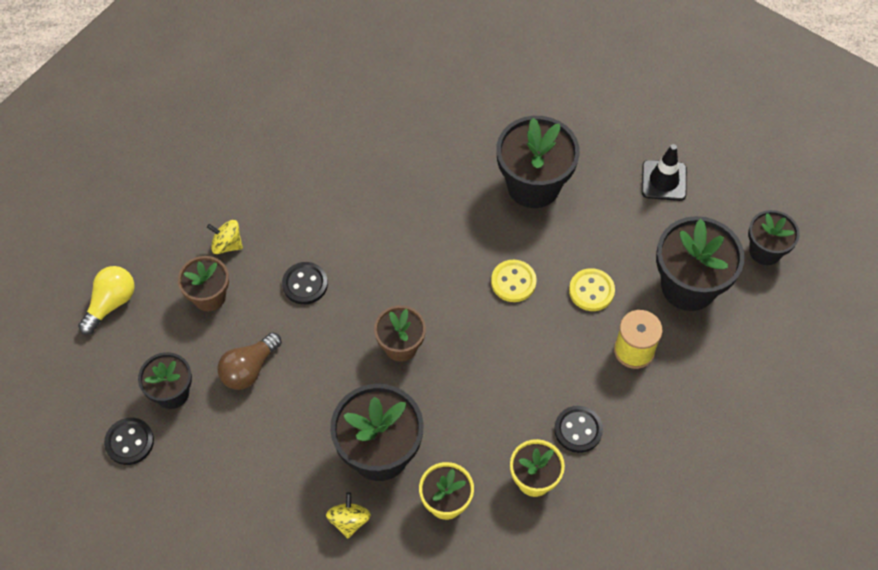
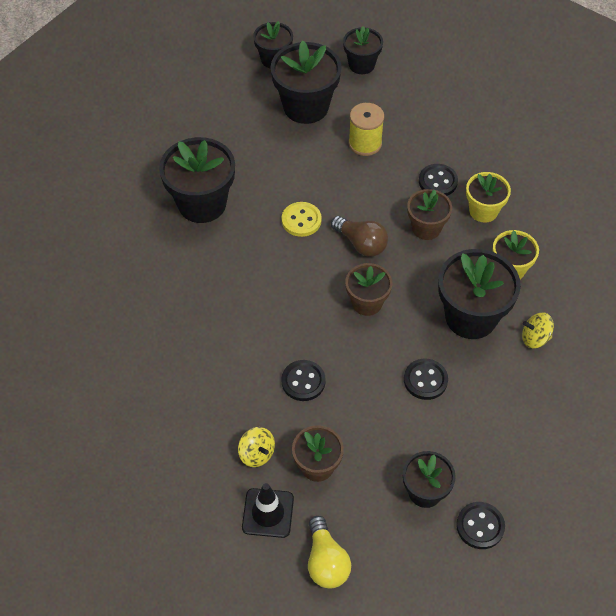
camera: 90 degrees left, 5 degrees down
yellow light bulb [78,266,134,335] -> yellow light bulb turned 135 degrees counterclockwise [308,516,351,588]
yellow spinning top [207,220,243,254] -> yellow spinning top turned 60 degrees counterclockwise [238,427,275,467]
brown light bulb [217,332,282,390] -> brown light bulb moved to [331,216,388,257]
yellow button [569,268,615,311] -> none
black traffic cone [642,144,687,201] -> black traffic cone moved to [242,483,294,538]
none -> black flower pot [343,26,383,74]
none -> black button [404,359,448,400]
none -> brown flower pot [407,189,452,240]

